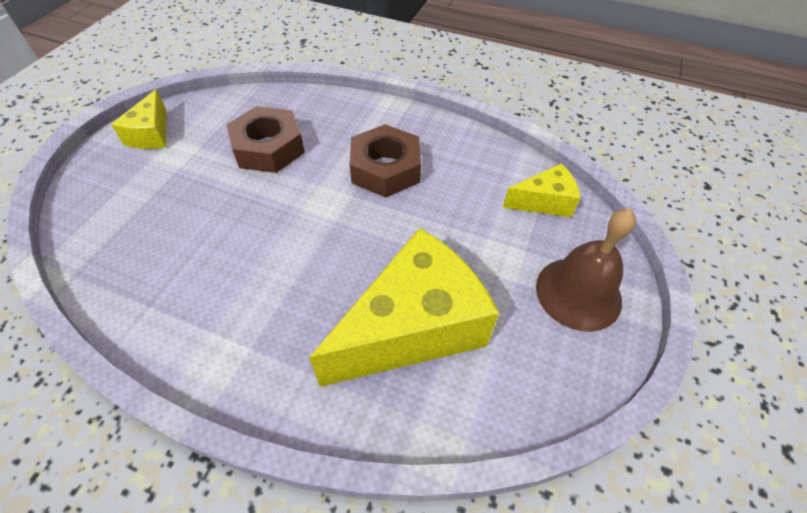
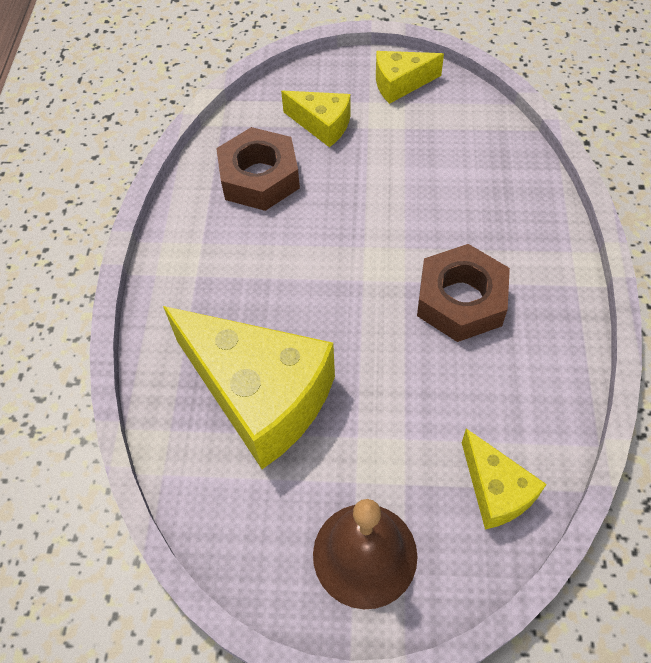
camera: 75 degrees right, 5 degrees up
brown nut [226,106,305,173] -> brown nut moved to [216,127,300,211]
none -> yellow cheese [281,91,351,147]

